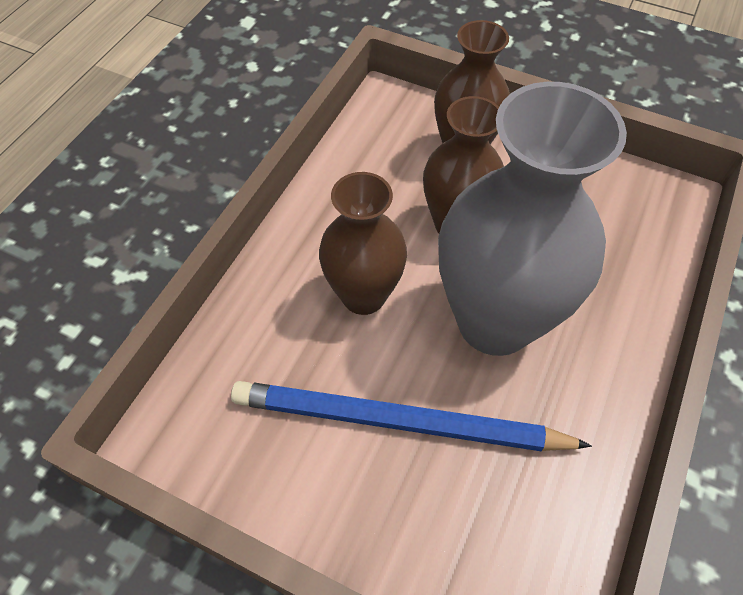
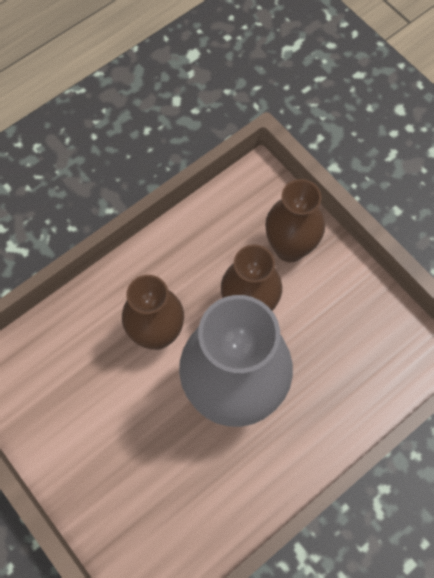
camera: 25 degrees right, 10 degrees up
blue pencil [231,381,592,451] -> none

